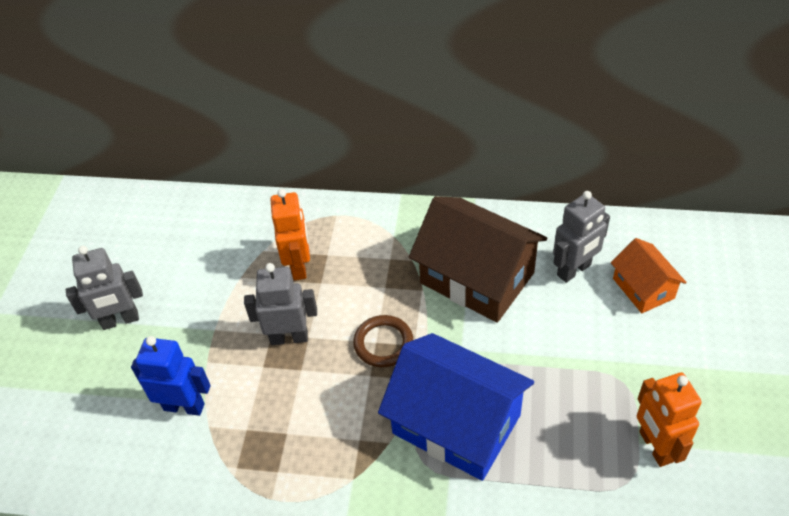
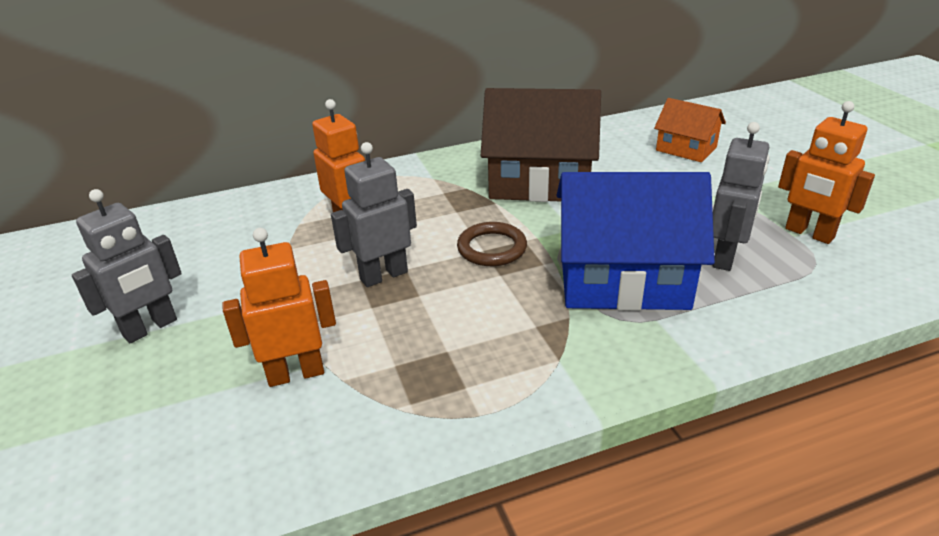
camera: 30 degrees left, 15 degrees down
blue robot [131,336,211,416] -> orange robot [222,228,336,387]
grey robot [553,191,610,283] -> grey robot moved to [713,122,770,271]

